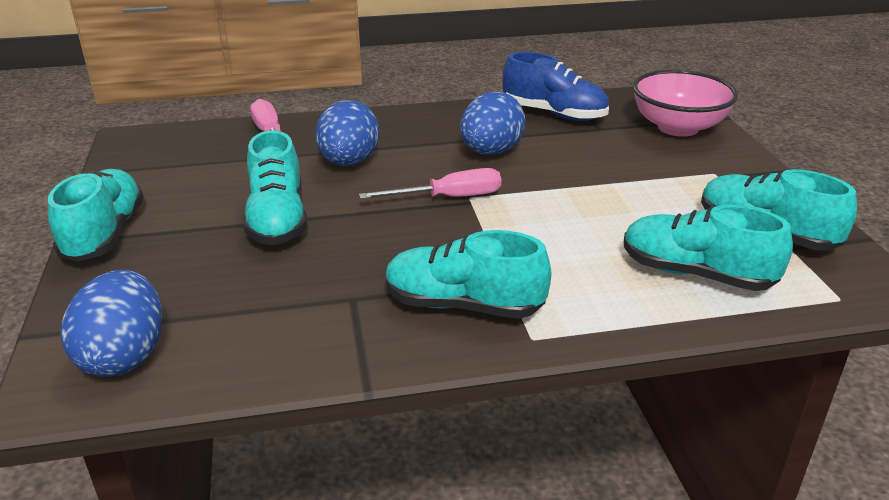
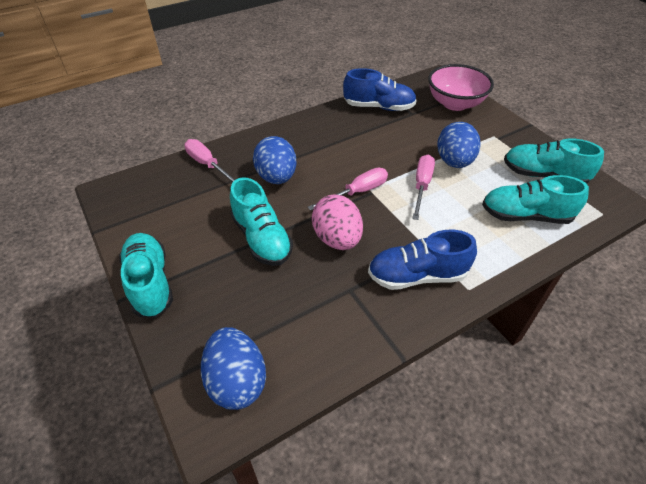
camera: 20 degrees left, 15 degrees up
turquoise shoe [385,230,551,319] -> blue shoe [368,230,477,290]
blue egg [460,92,526,155] -> blue egg moved to [437,122,481,168]
none -> pink egg [312,194,363,250]
none -> pink screwdriver [412,155,435,220]

